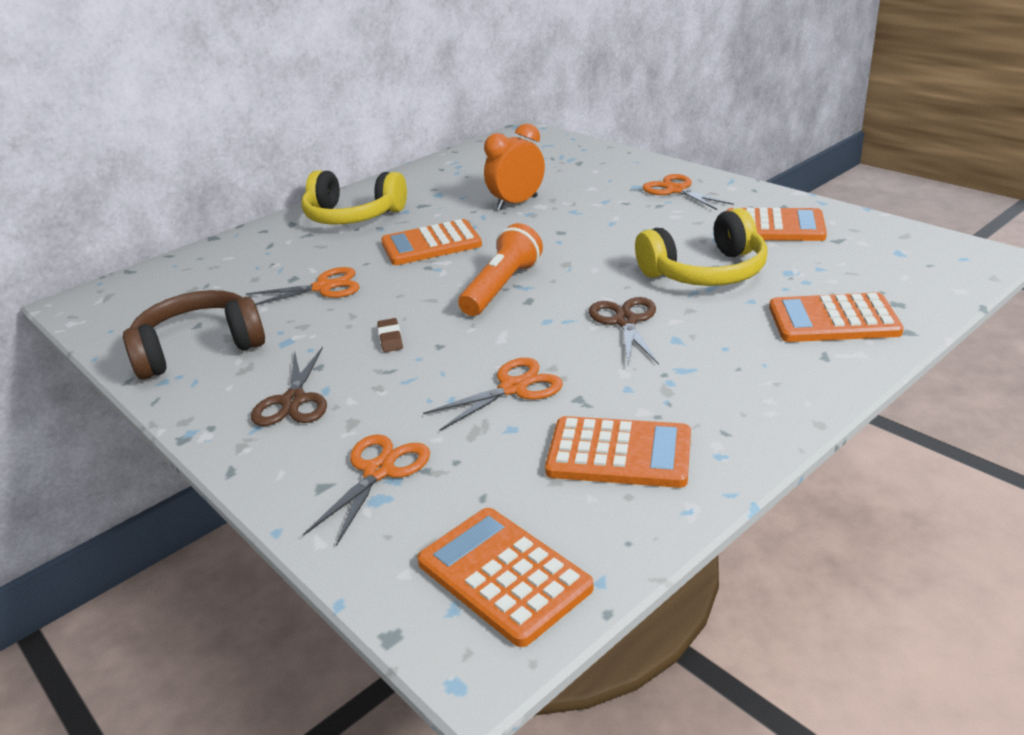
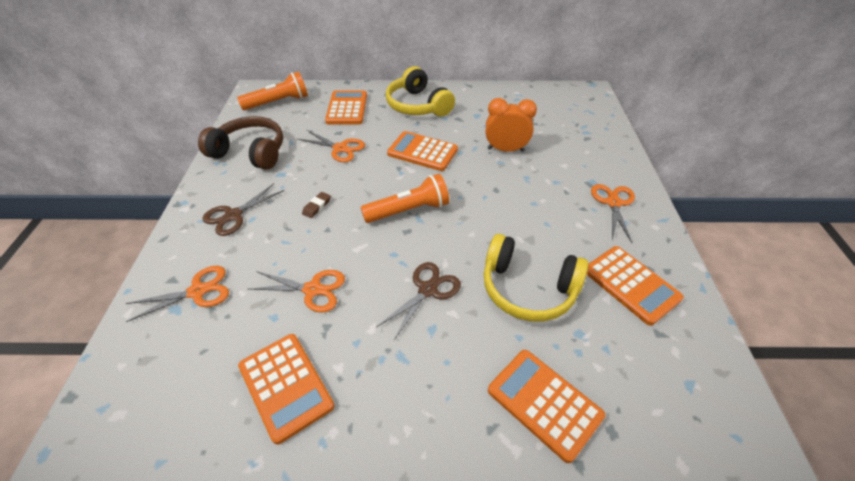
camera: 40 degrees right, 15 degrees up
orange calculator [417,508,594,647] -> orange calculator moved to [325,90,367,124]
none -> orange flashlight [237,71,308,110]

